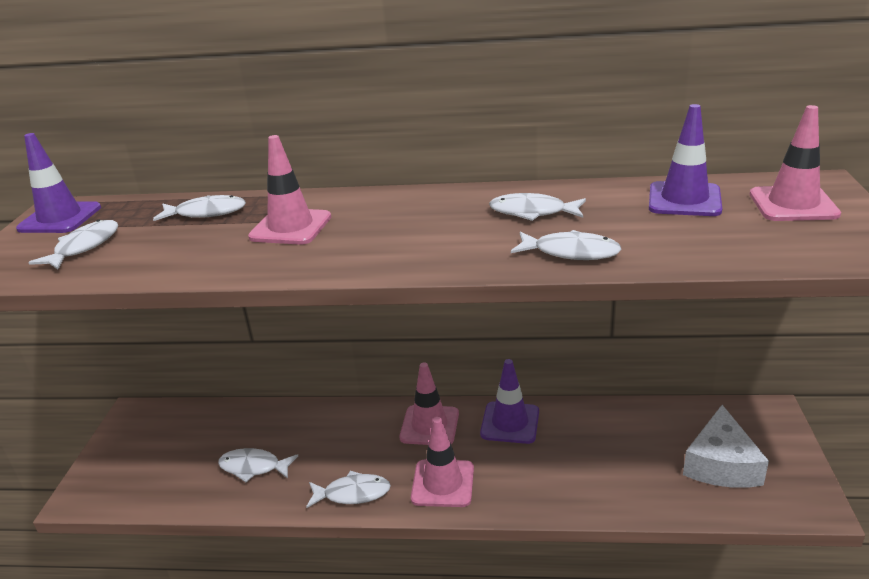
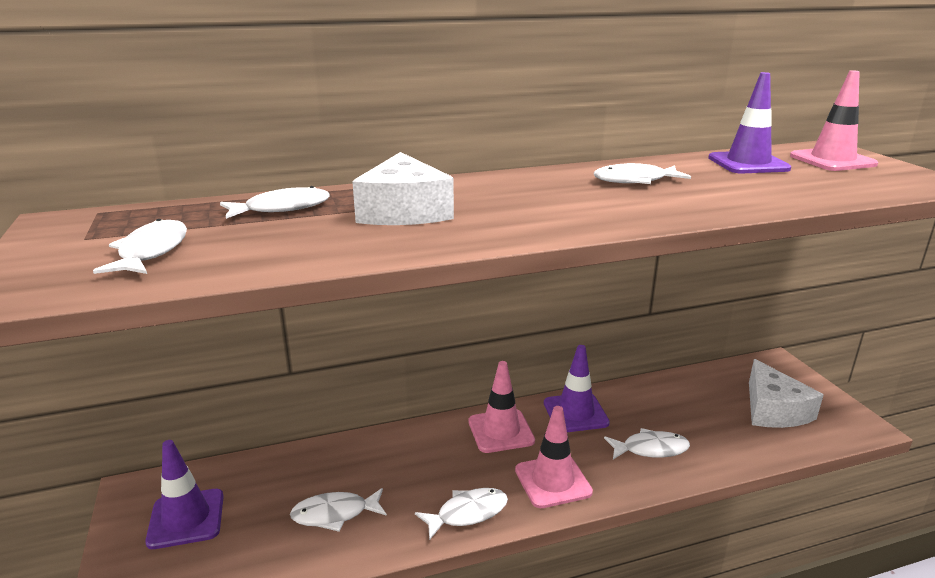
camera: 25 degrees left, 5 degrees down
purple traffic cone [16,133,101,233] -> purple traffic cone moved to [145,440,224,549]
pink traffic cone [248,135,331,245] -> white cheese [352,152,454,225]
white fish [511,230,621,260] -> white fish moved to [604,428,690,459]

